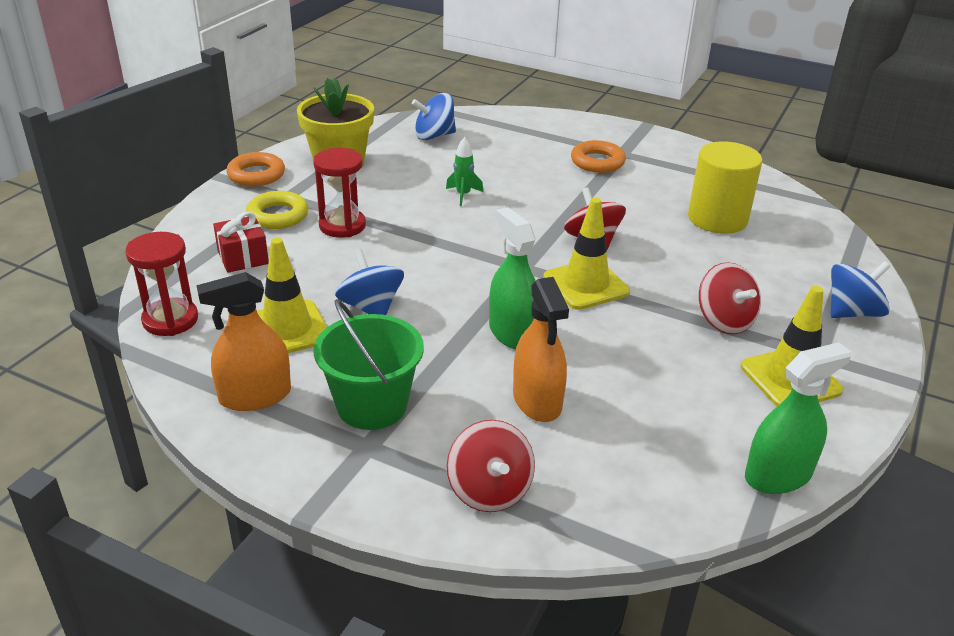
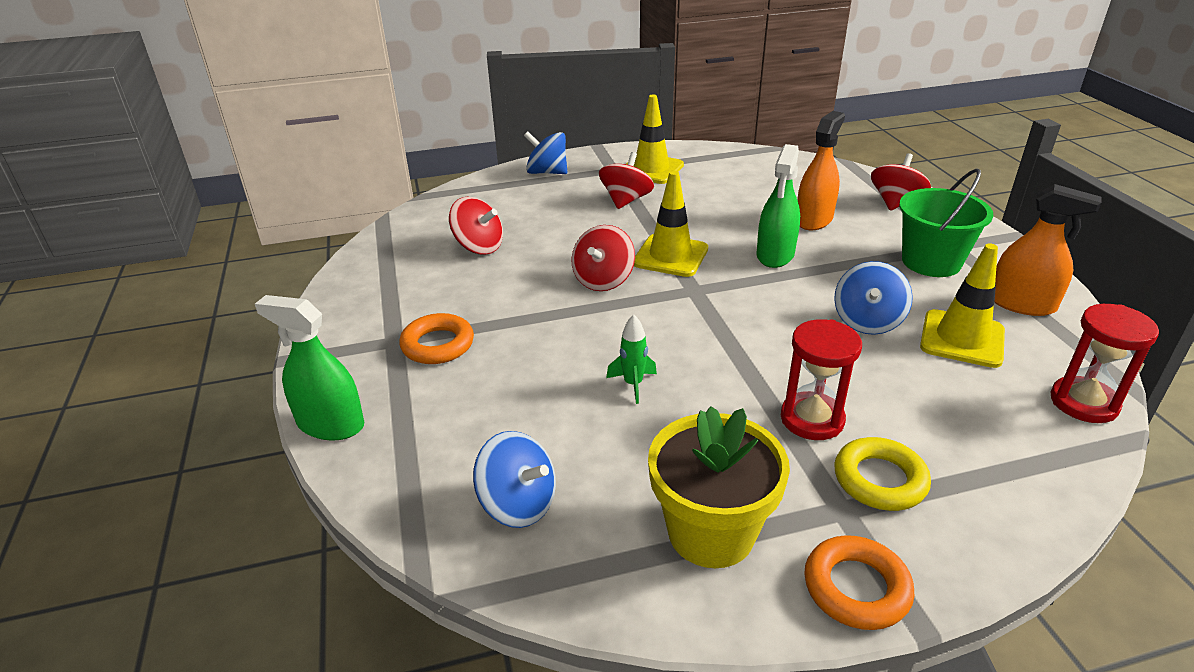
camera: 130 degrees left, 0 degrees up
red gift [213,212,269,273] -> none
yellow cylinder [688,141,762,234] -> red spinning top [449,197,503,255]
green spray bottle [745,342,852,494] -> green spray bottle moved to [255,295,364,441]

